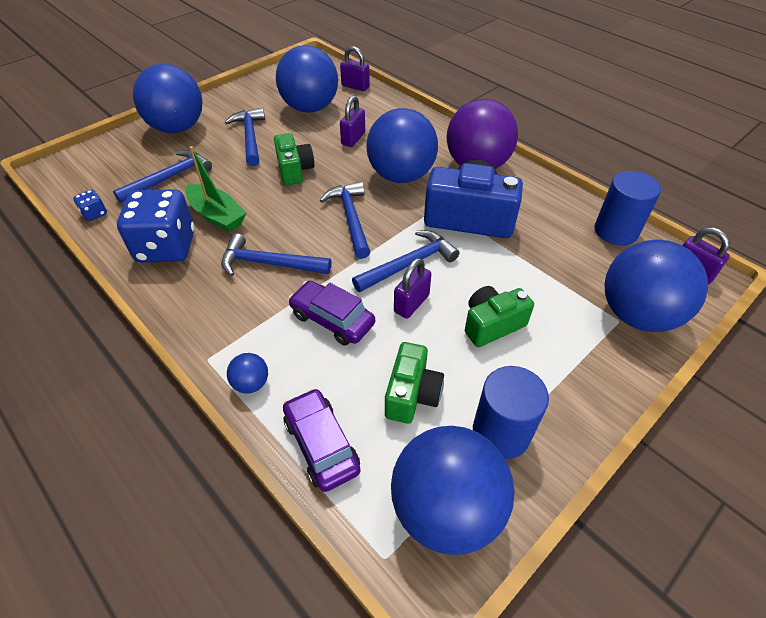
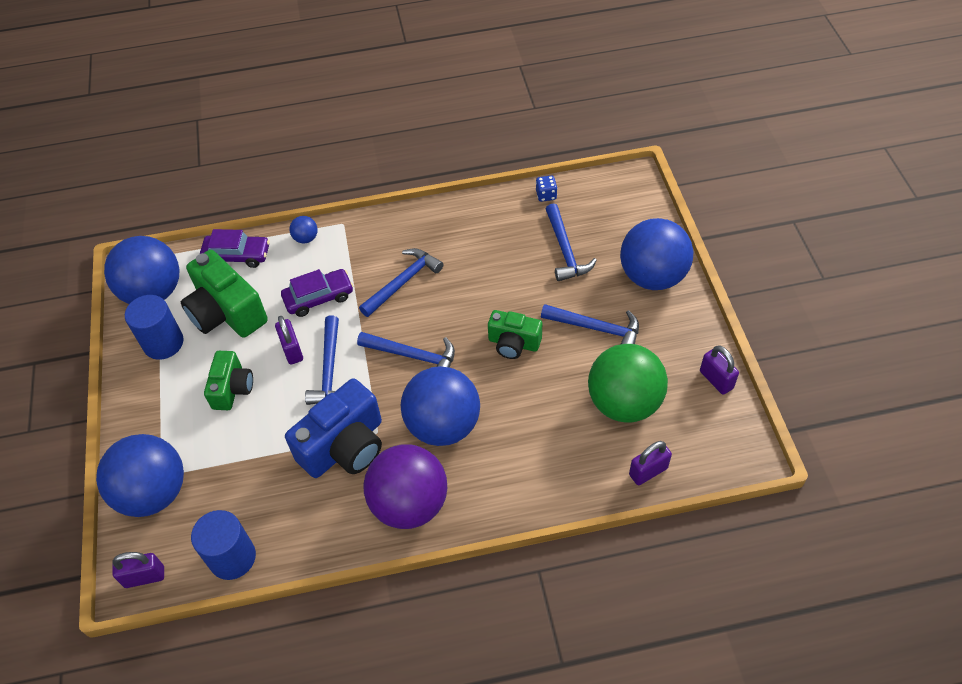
camera: 125 degrees right, 5 degrees up
blue dice [117,189,195,263] -> none
green boat [185,146,246,232] -> none
blue ball [276,45,338,113] -> green ball [588,344,668,423]
purple padlock [340,96,365,147] -> purple padlock moved to [700,345,739,395]
green camera [385,342,444,424] -> green camera [181,250,268,338], size x1.65

